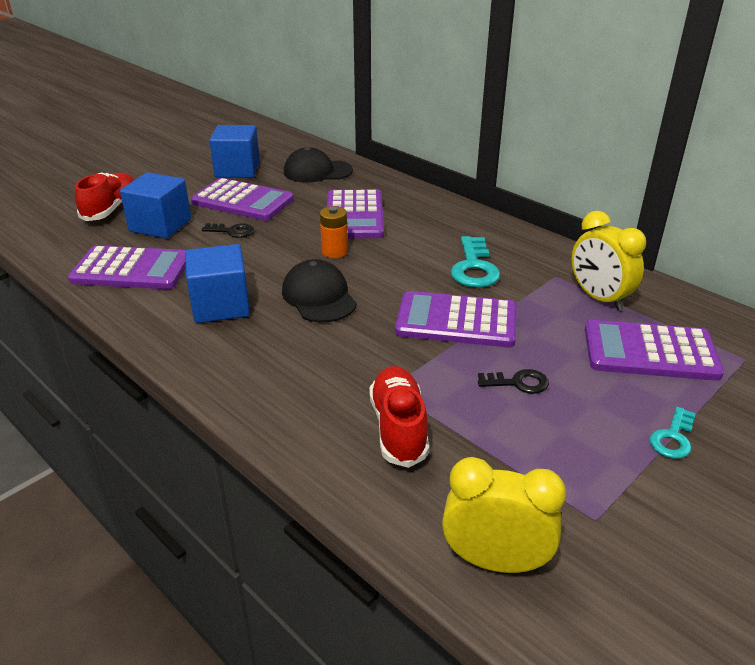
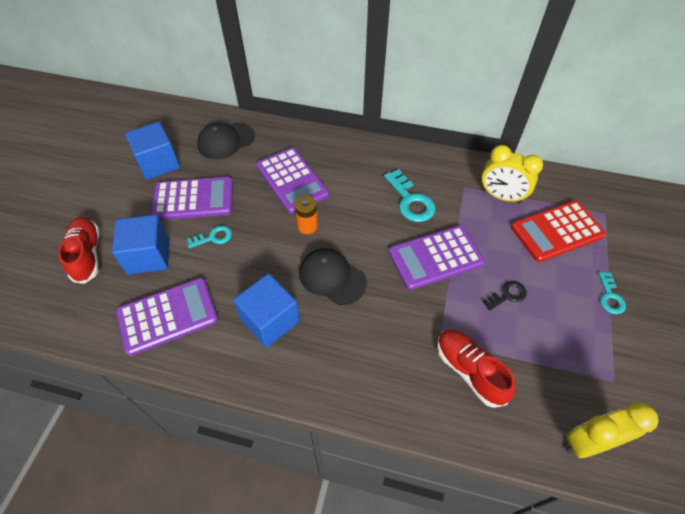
camera: 30 degrees left, 20 degrees up
black key [202,223,254,238] -> turquoise key [187,226,232,248]
purple calculator [585,320,724,381] -> red calculator [511,201,606,262]

